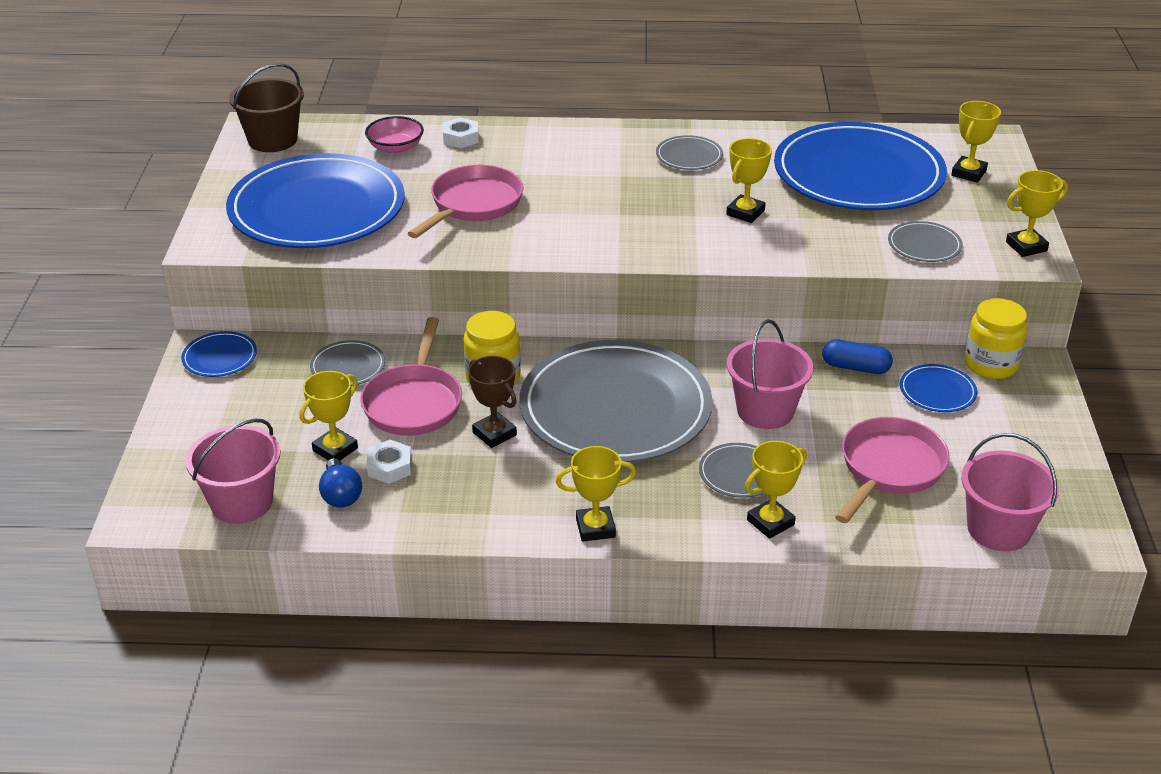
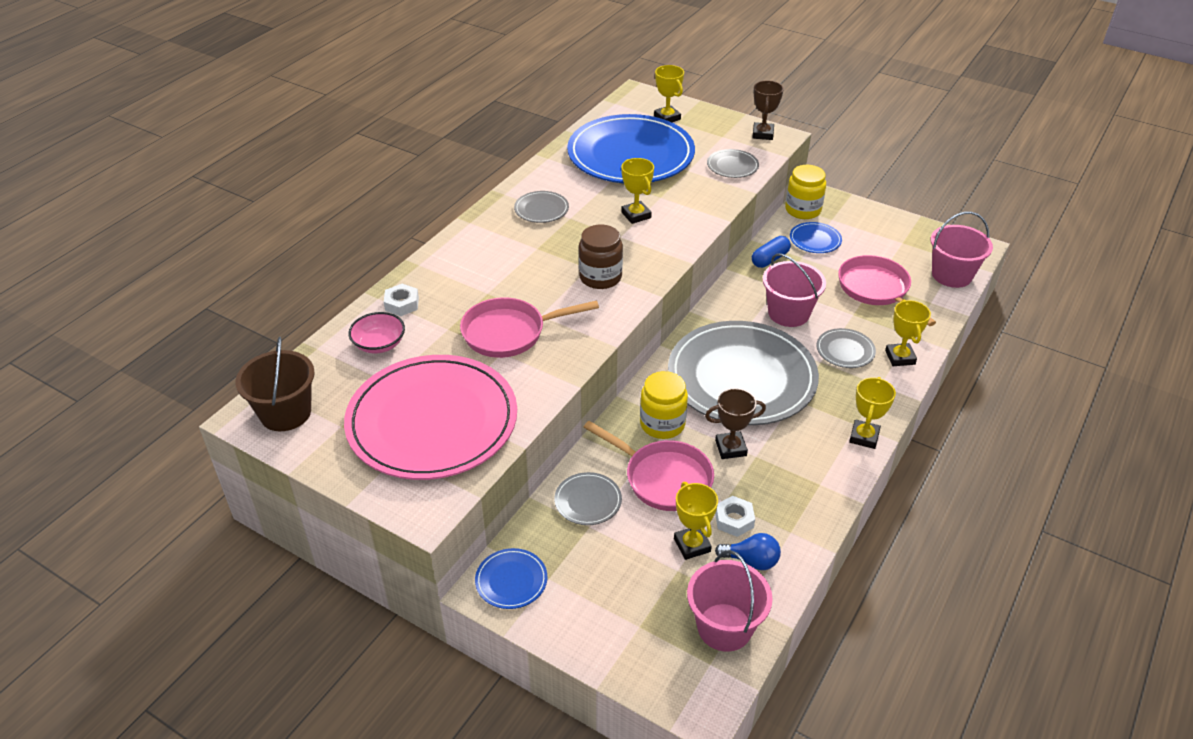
camera: 60 degrees left, 5 degrees up
blue plate [226,153,405,248] -> pink plate [344,355,517,480]
pink pan [407,165,524,238] -> pink pan turned 75 degrees counterclockwise [460,297,599,358]
yellow trophy [1006,170,1068,257] -> brown trophy [752,81,784,140]
none -> brown jar [579,224,623,289]

